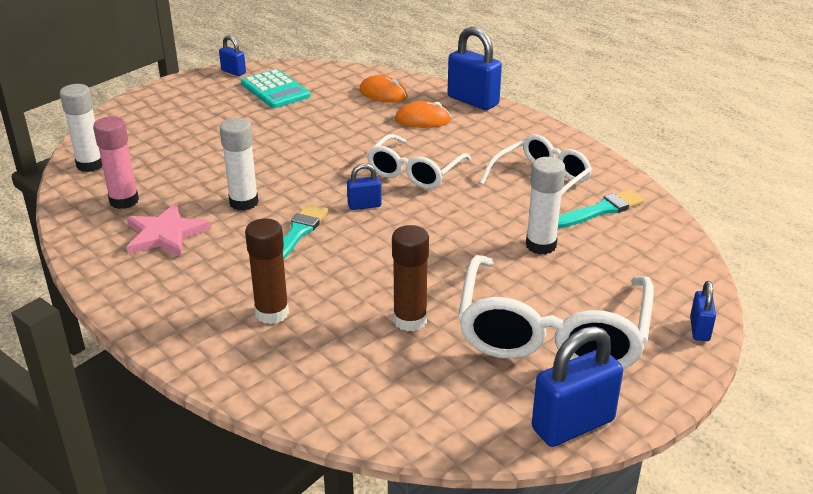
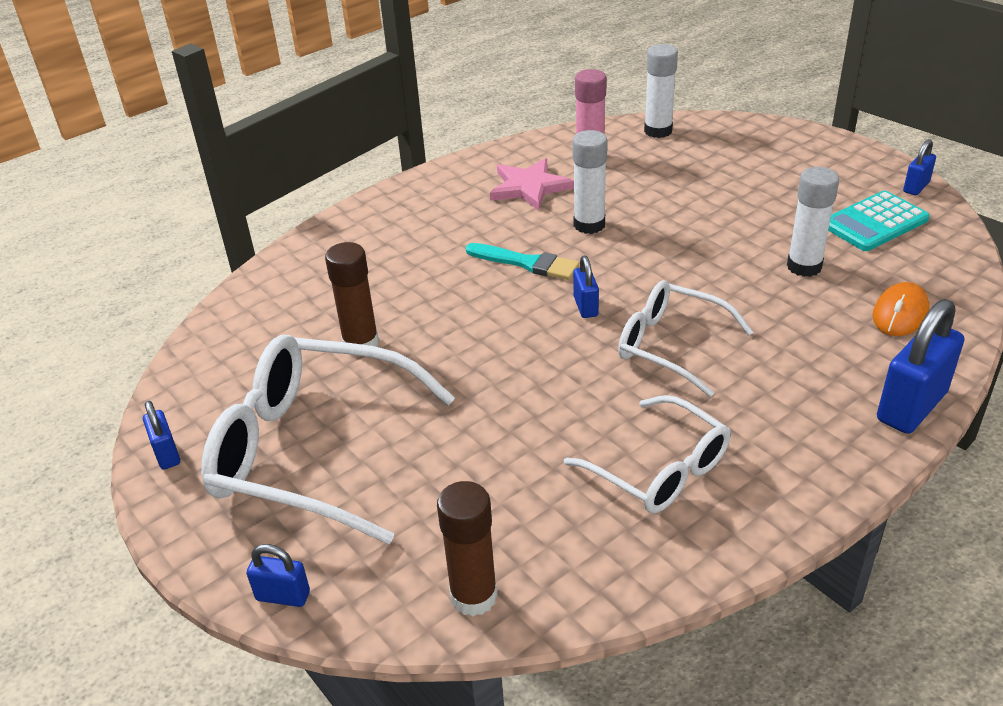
camera: 95 degrees right, 5 degrees up
brown glue stick [245,219,289,324] -> brown glue stick moved to [437,481,498,616]
orange mouse [395,101,451,128] -> none
white glue stick [526,157,566,255] -> white glue stick moved to [787,167,839,277]
blue padlock [532,326,623,447] -> blue padlock [143,401,180,470], size x0.52
turquoise brush [558,189,645,228] -> none

